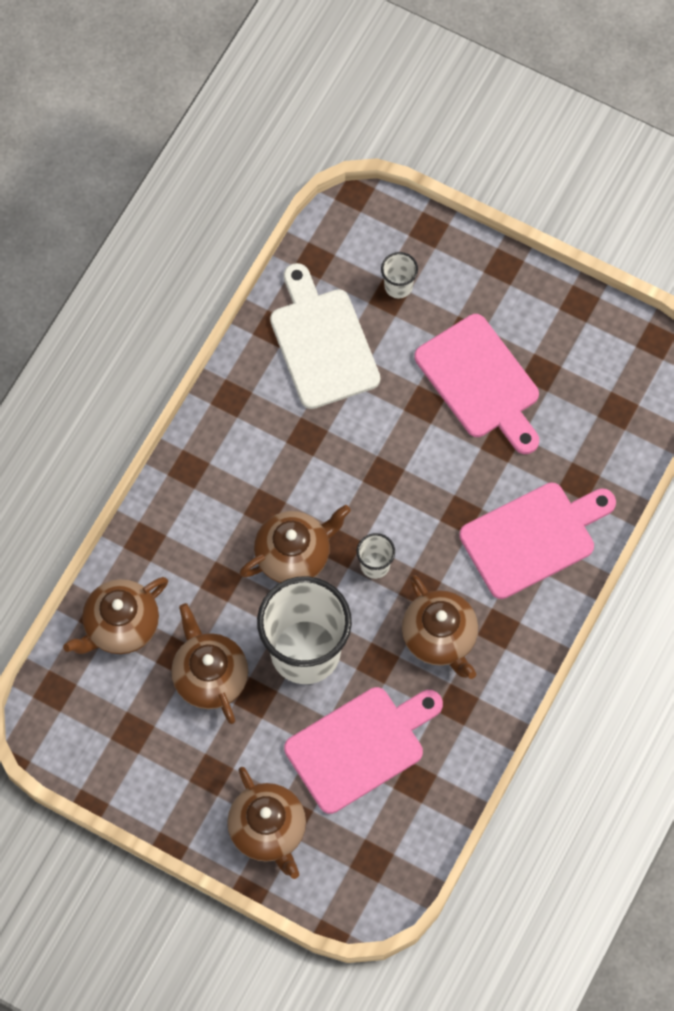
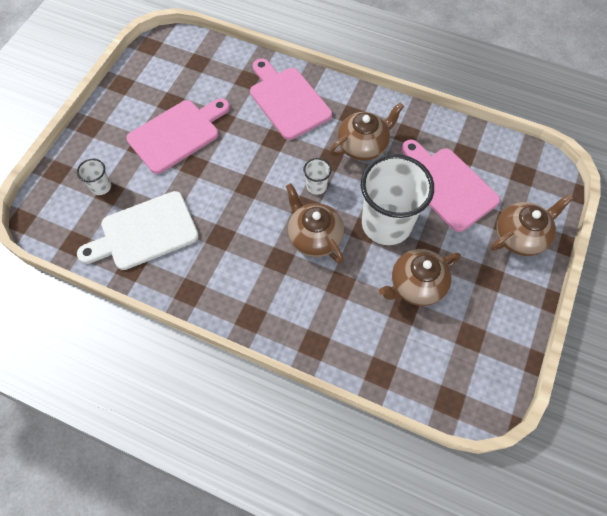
camera: 95 degrees left, 5 degrees down
brown teapot [63,577,168,654] -> none

